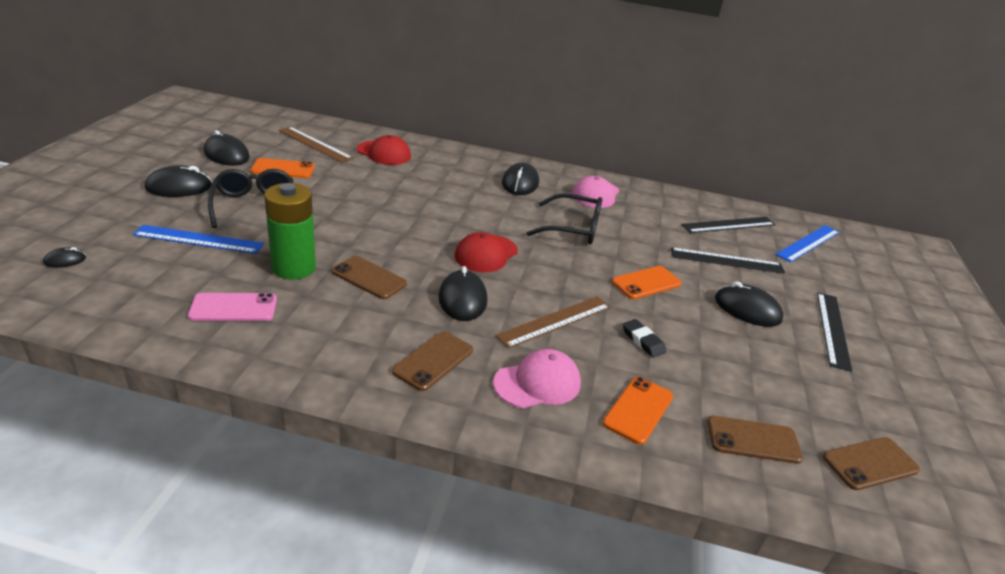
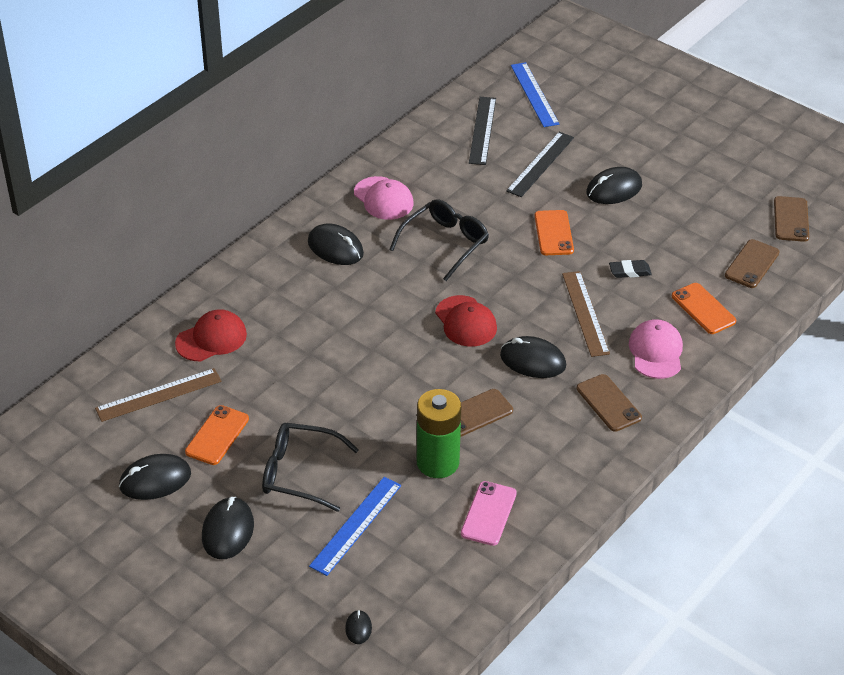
camera: 60 degrees left, 10 degrees up
black ruler [817,292,852,372] -> none

